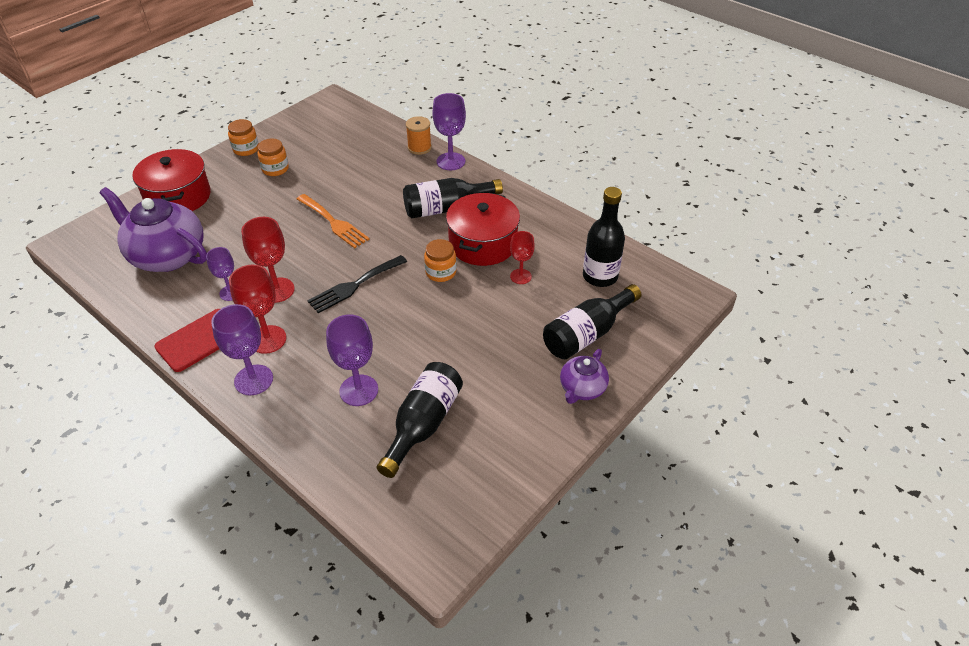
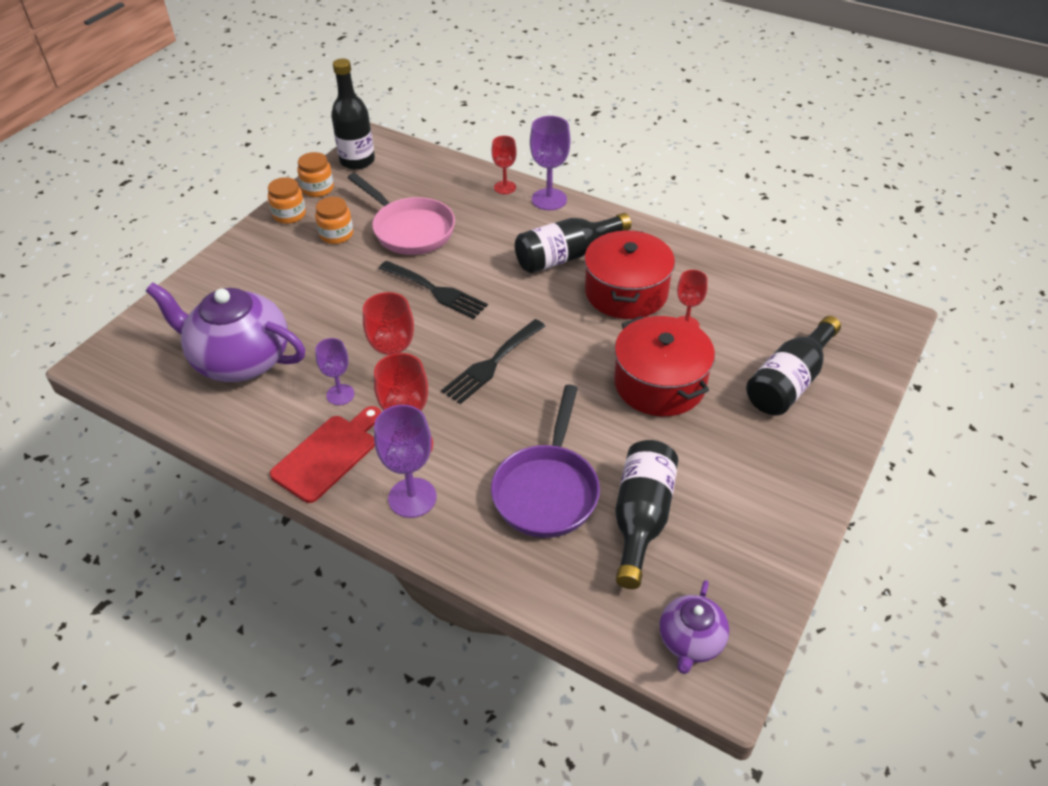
camera: 10 degrees left, 0 degrees up
red pot [132,149,211,211] -> red pot moved to [614,316,715,416]
orange fork [297,194,370,249] -> black fork [379,261,488,319]
purple goblet [326,315,378,406] -> purple pan [491,385,600,538]
orange spool [406,116,432,155] -> red goblet [492,136,517,194]
orange jar [424,239,457,282] -> orange jar moved to [297,152,334,197]
purple teapot [560,349,609,404] -> purple teapot moved to [659,580,729,674]
black bottle [583,187,625,287] -> black bottle moved to [331,59,375,170]
none -> pink pan [348,173,455,255]

